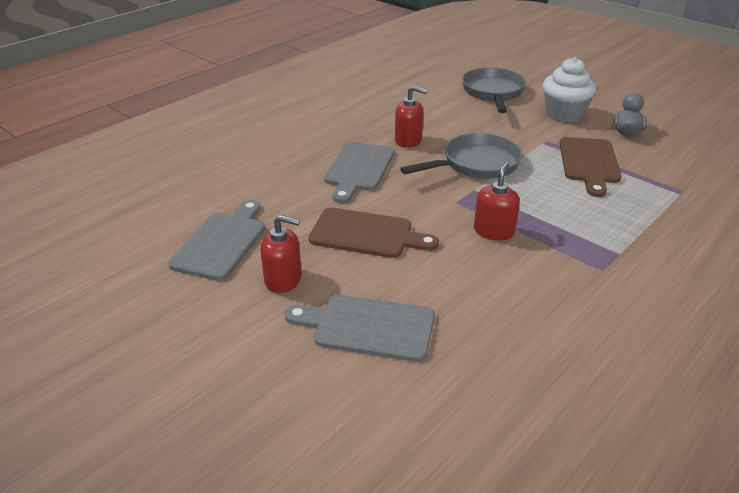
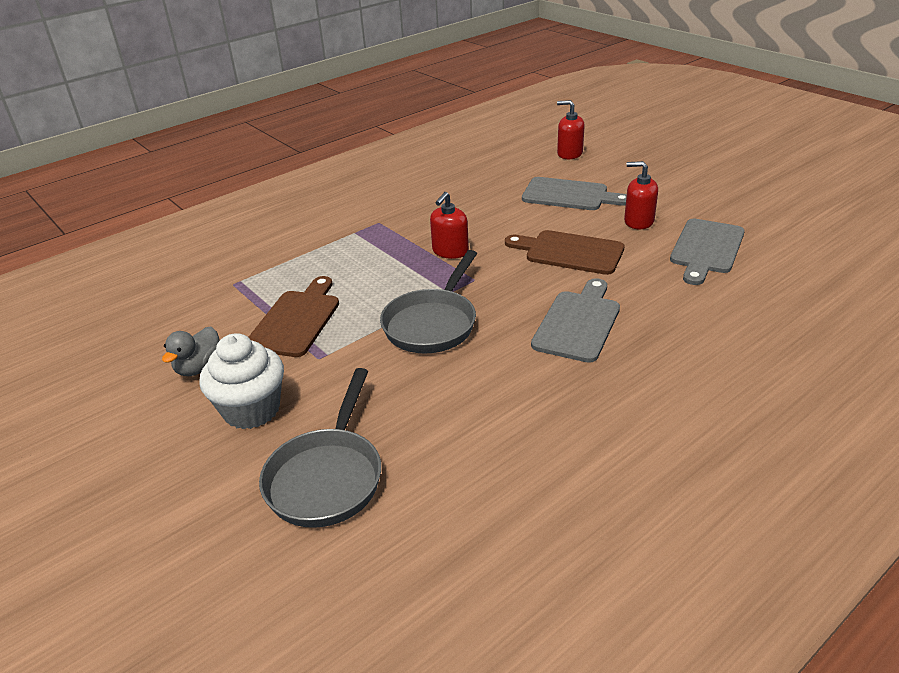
camera: 170 degrees left, 0 degrees up
red soap dispenser [395,86,427,148] -> red soap dispenser moved to [557,100,585,159]
grey pan [400,133,523,179] -> grey pan turned 45 degrees counterclockwise [380,250,477,353]

